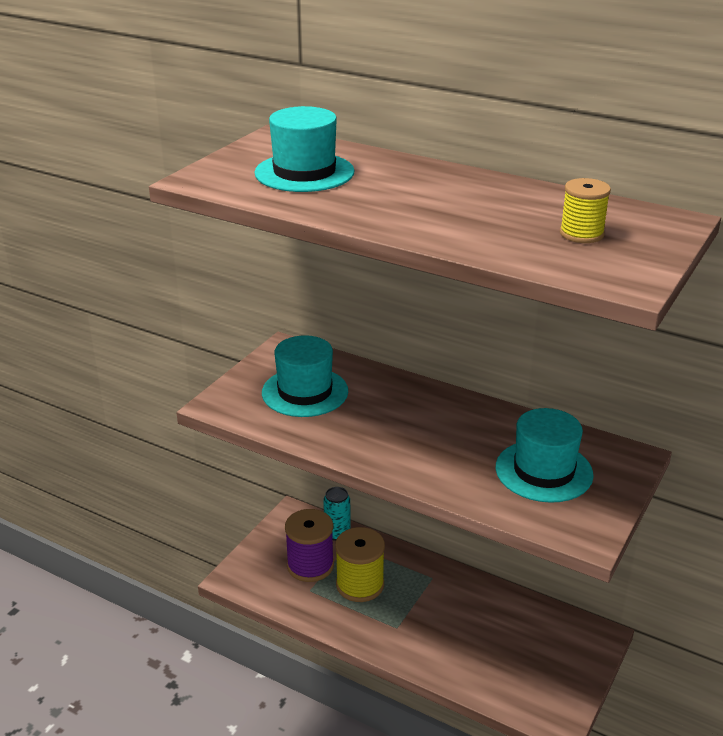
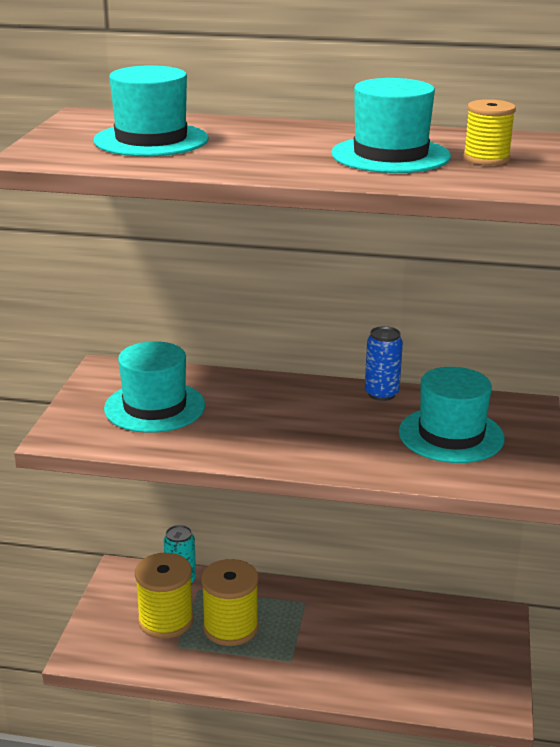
camera: 20 degrees left, 5 degrees down
purple spool [285,509,334,582] -> yellow spool [135,553,194,639]
none -> turquoise hat [331,78,451,173]
none -> blue can [365,326,403,401]

